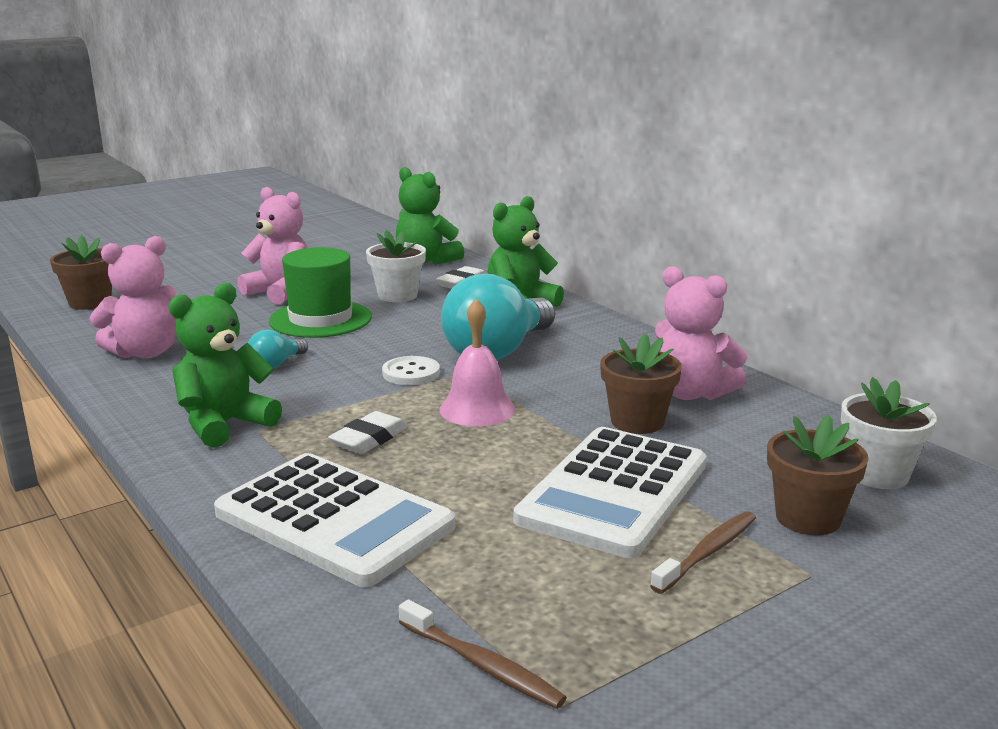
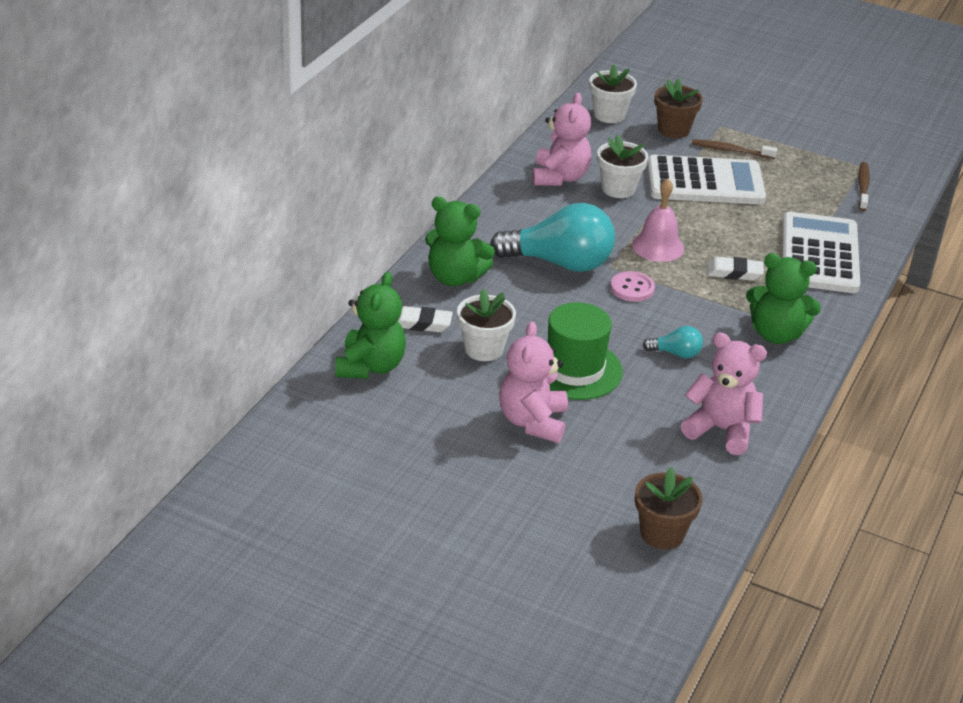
camera: 120 degrees left, 15 degrees up
white button [382,356,440,385] -> pink button [610,271,655,302]
brown flower pot [600,333,682,434] -> white flower pot [597,134,648,198]

